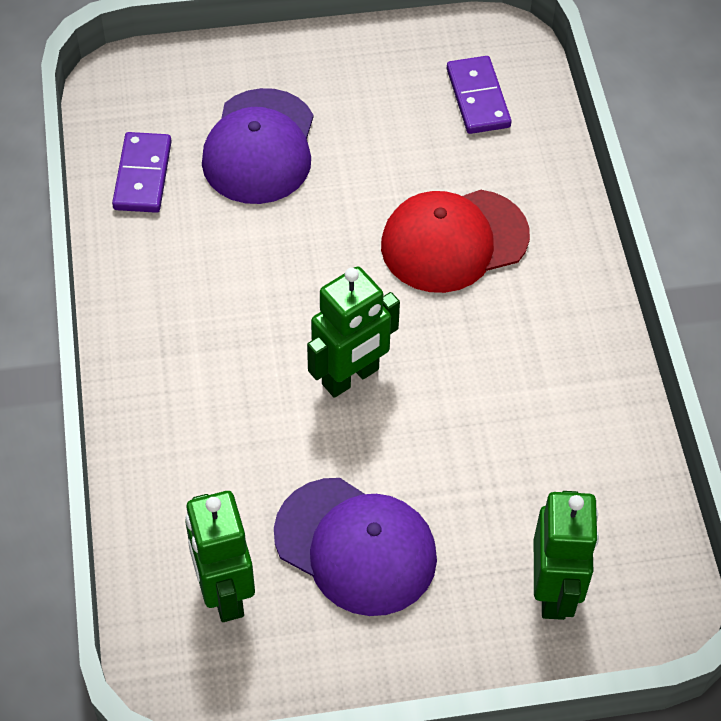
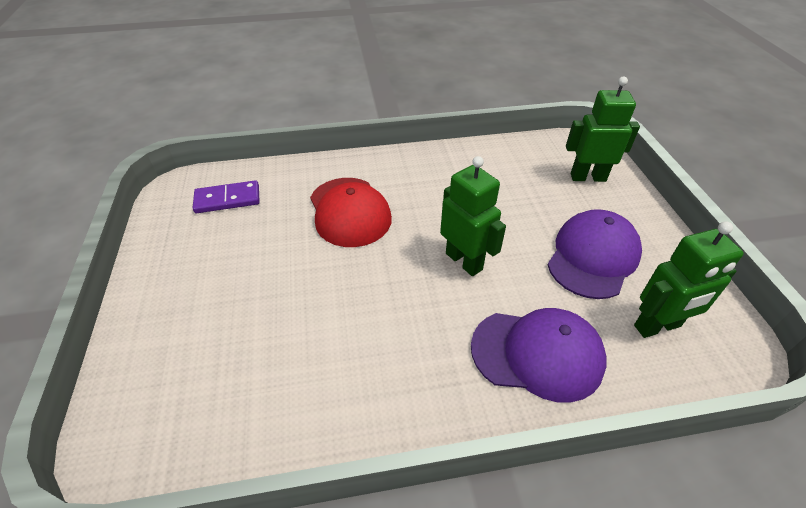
camera: 90 degrees left, 10 degrees down
purple domino [112,132,172,213] -> none
purple cap [202,88,313,204] -> purple cap moved to [471,308,606,403]

